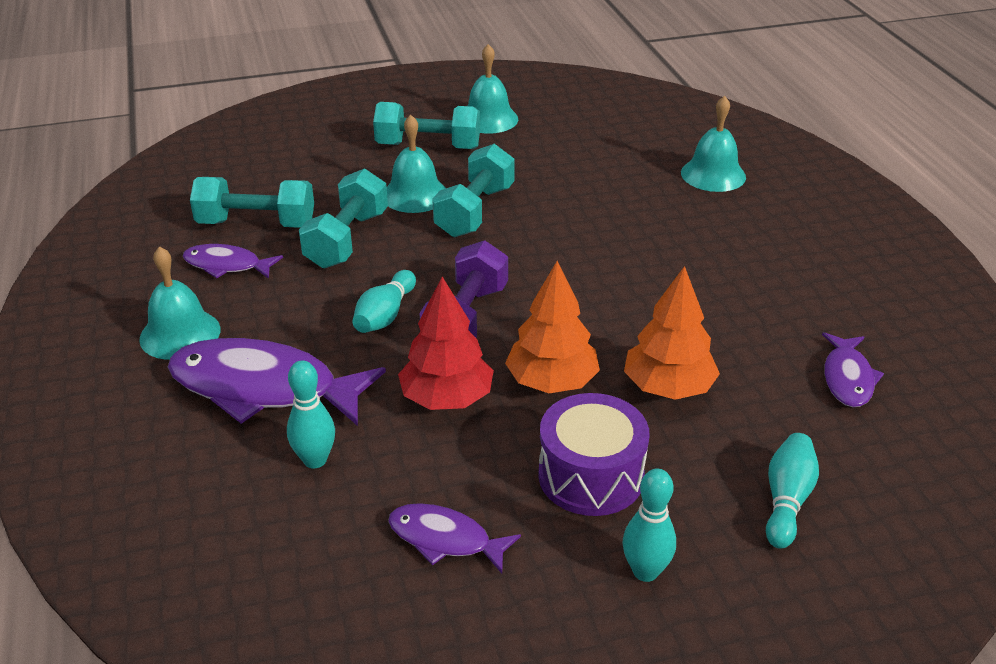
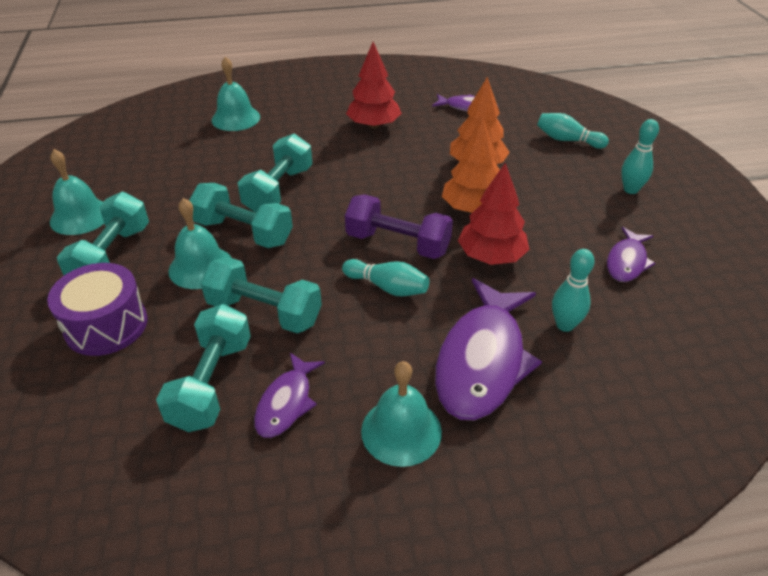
camera: 85 degrees left, 5 degrees up
purple drum [538,393,650,516] -> purple drum moved to [47,263,147,356]
none -> turquoise dumbbell [238,134,312,213]
none -> red tree [346,42,402,129]

